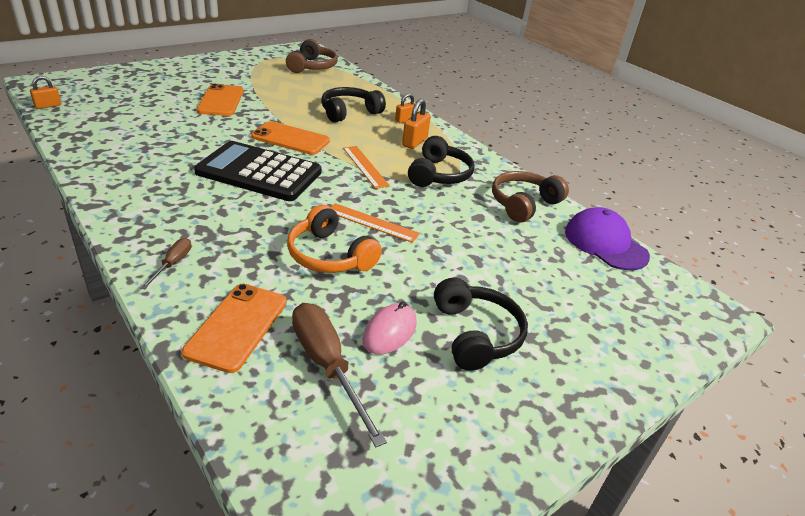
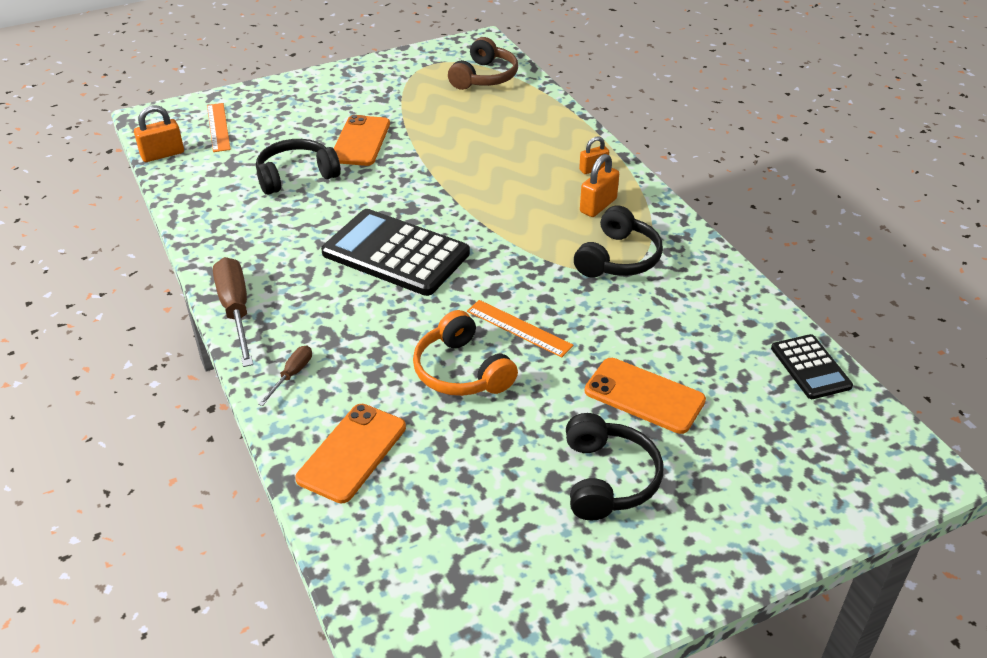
camera: 15 degrees right, 5 degrees up
orange padlock [30,76,61,109] -> orange padlock [134,105,184,162], size x1.50
orange phone [251,121,330,155] -> orange phone moved to [585,358,706,434]
brown screwdriver [292,303,387,447] -> brown screwdriver moved to [213,257,253,367]
black headphones [321,87,386,122] -> black headphones moved to [256,139,341,195]
orange ruler [343,146,390,189] -> orange ruler moved to [207,103,231,152]
pink mouse [362,301,417,354] -> none
brown headphones [492,171,569,223] -> none
purple cap [565,207,650,270] -> black calculator [771,334,853,399]

